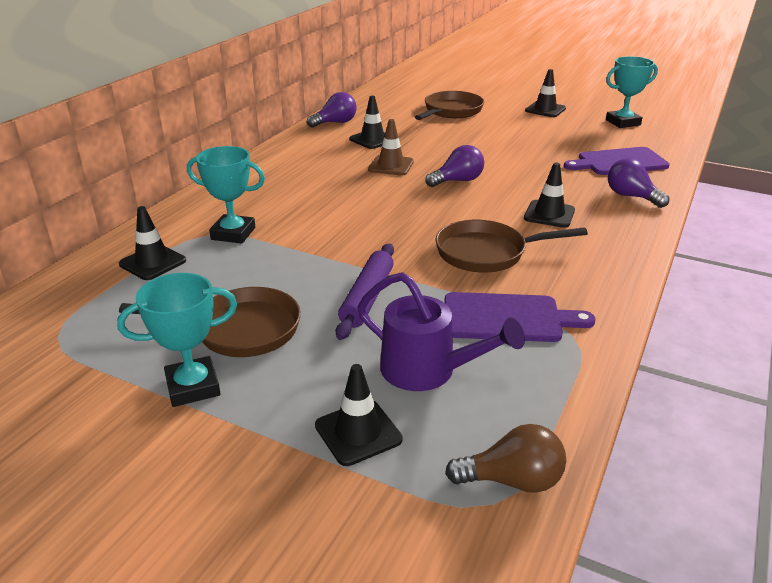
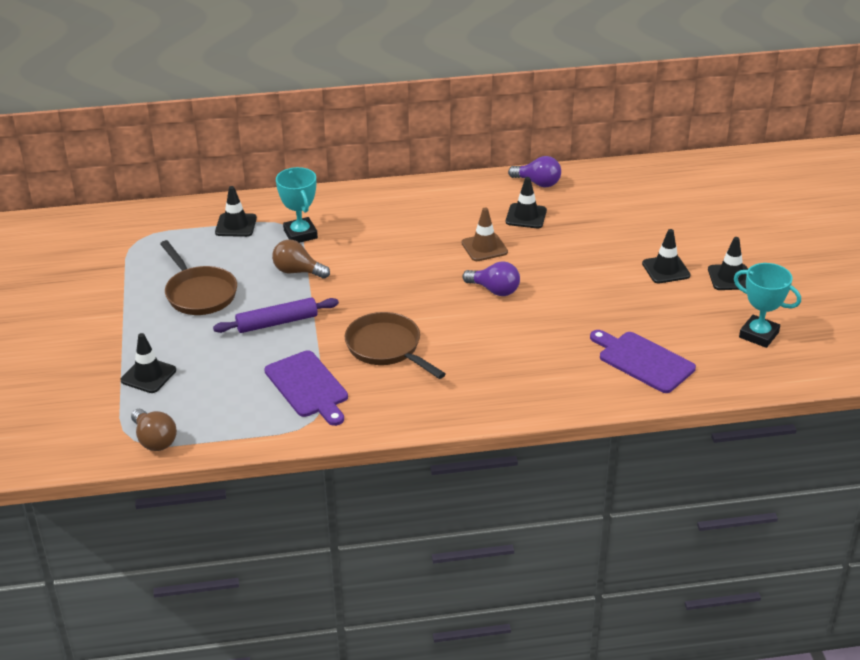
camera: 55 degrees right, 5 degrees up
turquoise trophy [117,273,237,407] -> none
purple watering can [357,272,525,391] -> none
brown pan [415,91,484,120] -> none
black traffic cone [524,163,575,228] -> black traffic cone moved to [642,229,691,284]
purple light bulb [608,158,669,208] -> none
none -> brown light bulb [272,239,330,279]

